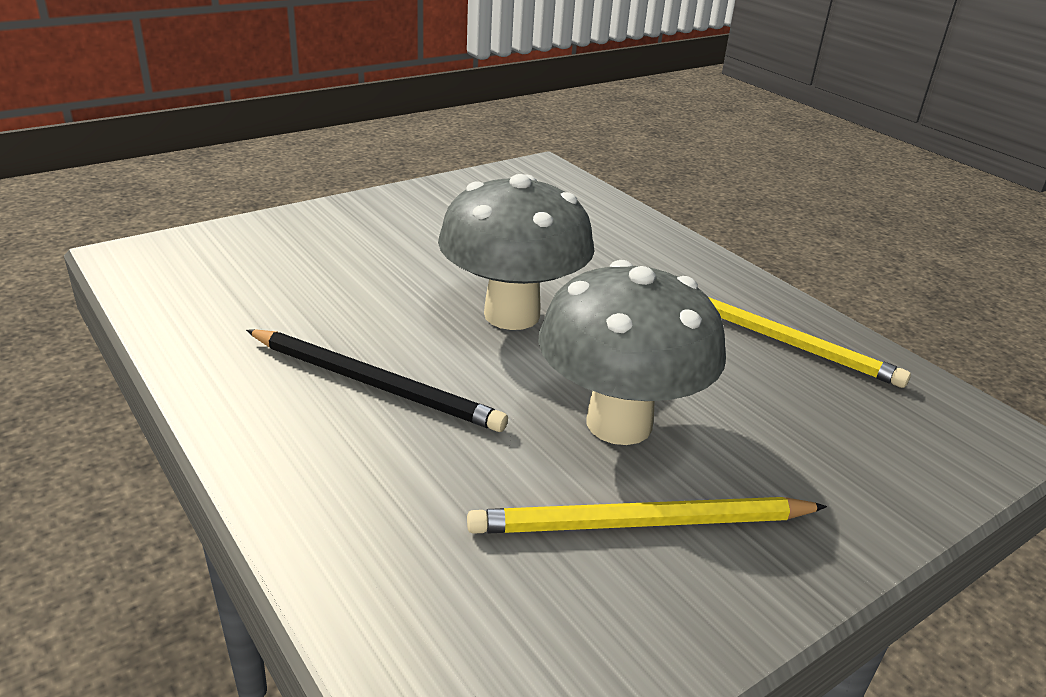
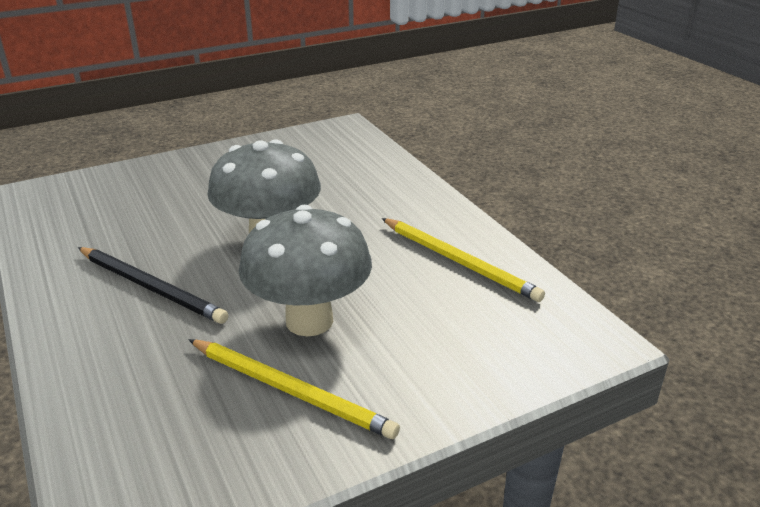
camera: 10 degrees right, 0 degrees up
yellow pencil [467,497,827,534] -> yellow pencil turned 150 degrees counterclockwise [189,339,400,439]

